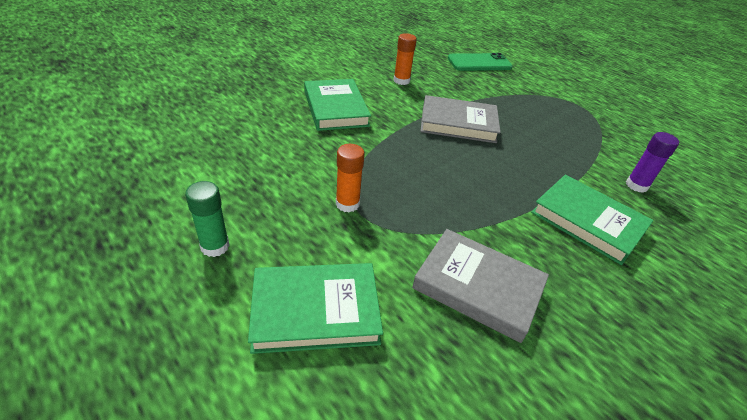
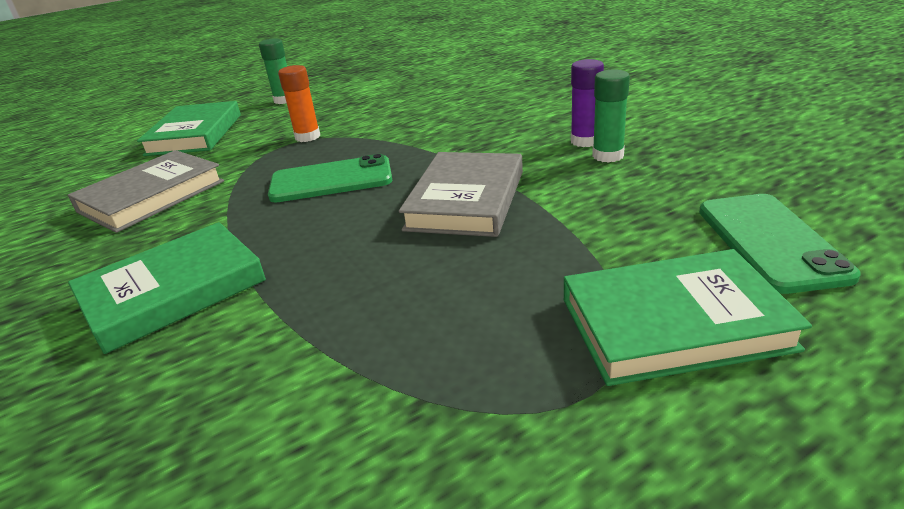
camera: 105 degrees right, 10 degrees down
green book [304,79,371,131] -> green book moved to [564,249,812,386]
orange glue stick [394,33,417,85] -> green glue stick [592,69,630,163]
purple glue stick [626,132,679,193] -> purple glue stick moved to [571,59,604,147]
none -> green phone [268,154,392,202]

